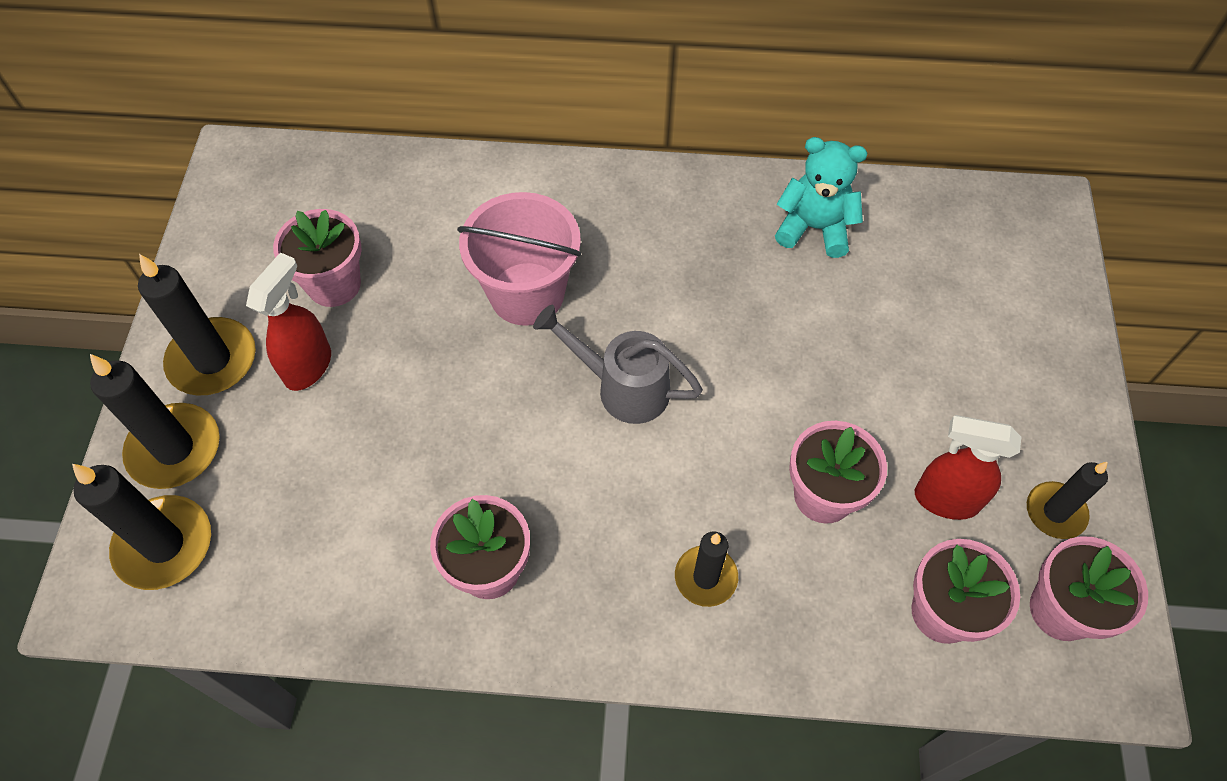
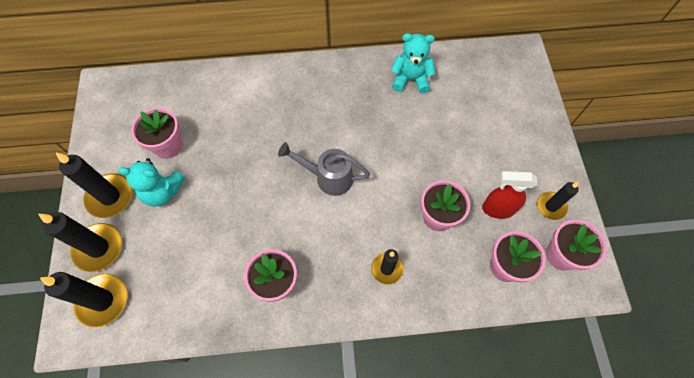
camera: 10 degrees left, 5 degrees up
red spray bottle [246,253,331,391] -> turquoise teddy bear [118,158,185,206]
pink bucket [457,192,581,326] -> none

